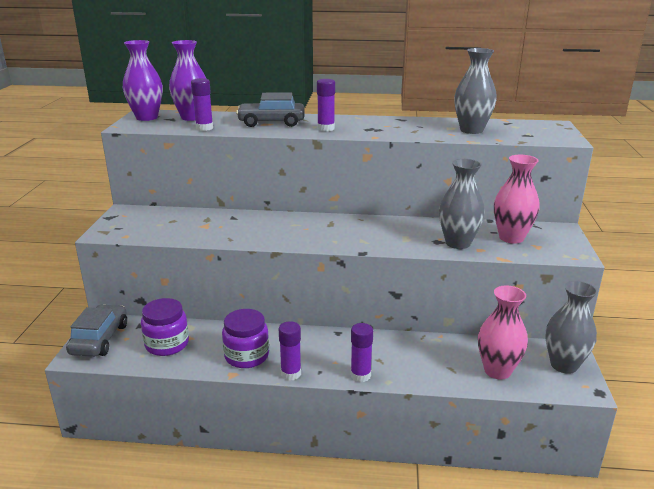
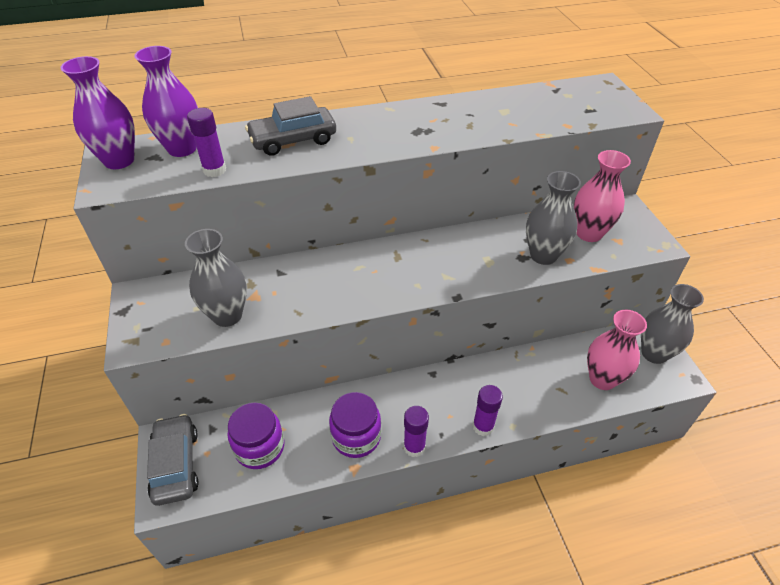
camera: 20 degrees left, 20 degrees up
purple glue stick [317,79,335,131] -> none
grey vase [454,48,497,134] -> grey vase moved to [185,229,247,327]

